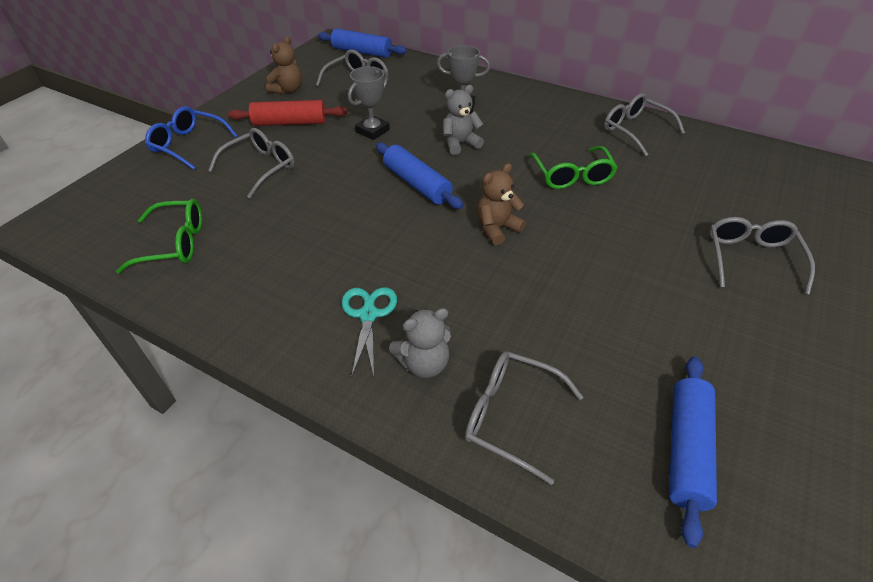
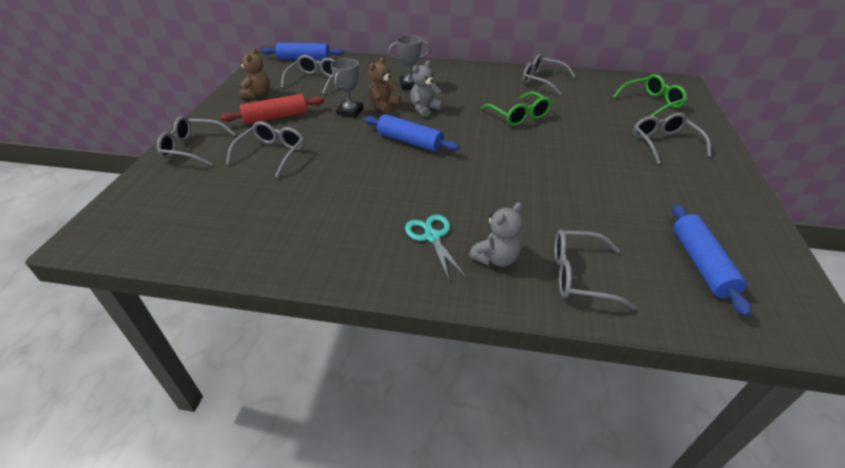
camera: 20 degrees left, 5 degrees down
green glasses [116,199,202,274] -> green glasses moved to [613,74,687,116]
blue glasses [145,106,238,170] -> grey glasses [157,116,236,166]
brown teddy bear [477,163,526,246] -> brown teddy bear moved to [368,57,401,113]

